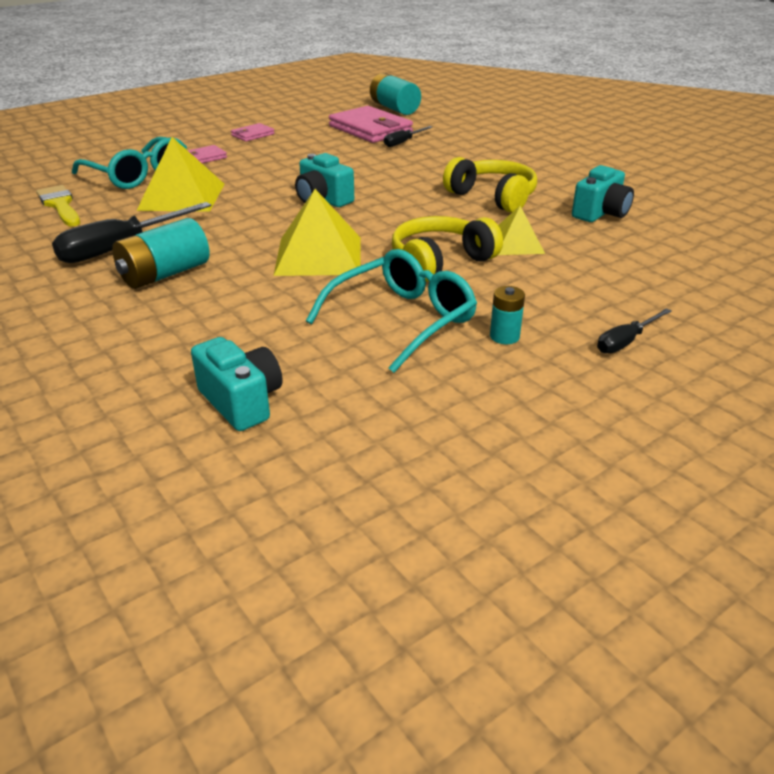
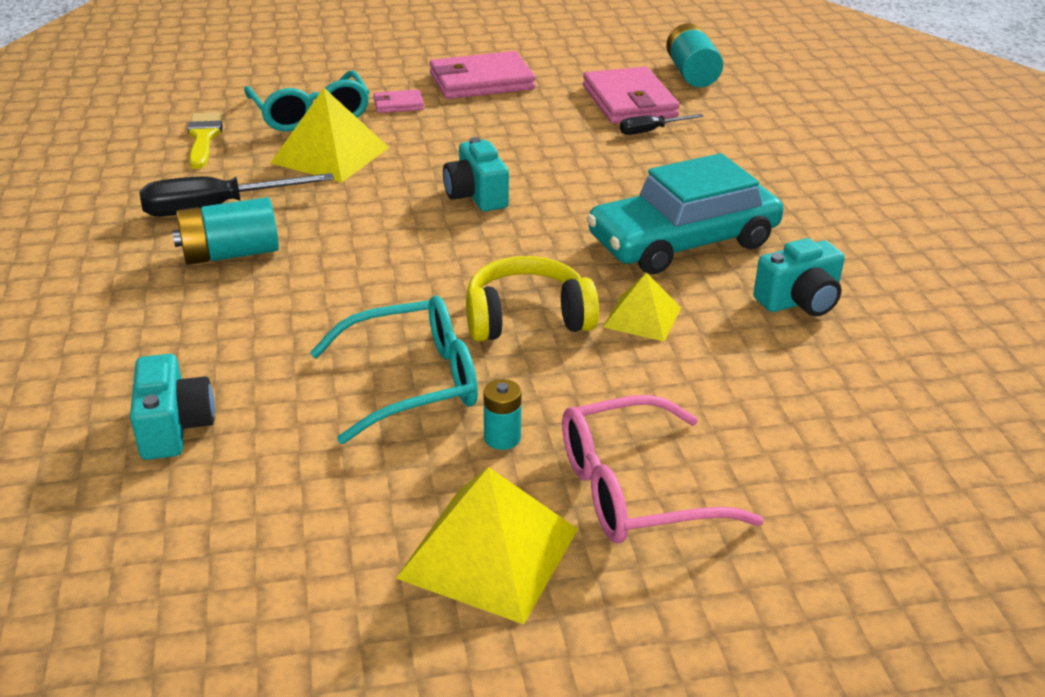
camera: 25 degrees right, 0 degrees up
pink wallet [231,123,275,142] -> pink wallet [429,51,536,99], size x2.05
yellow pyramid [273,189,361,276] -> yellow pyramid moved to [396,467,578,625]
yellow headphones [443,157,537,213] -> turquoise car [586,153,784,274]
black screwdriver [597,308,672,354] -> pink glasses [562,395,764,544]

